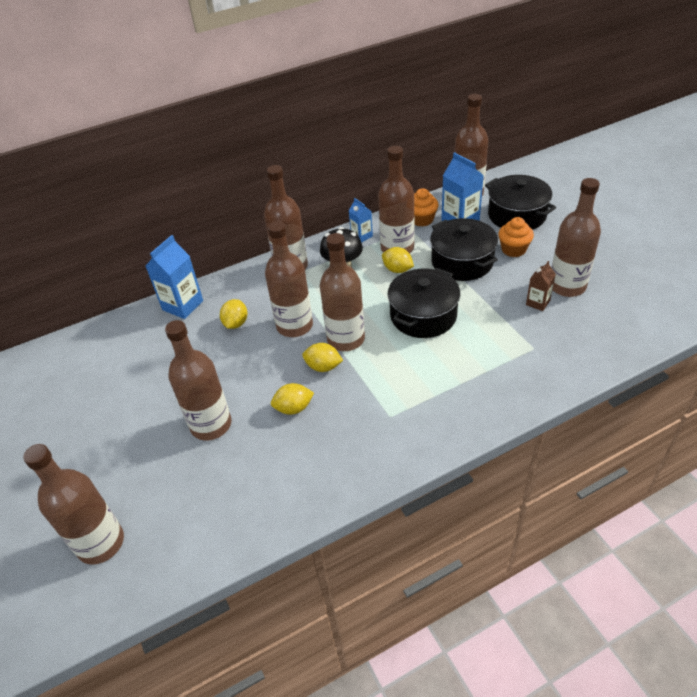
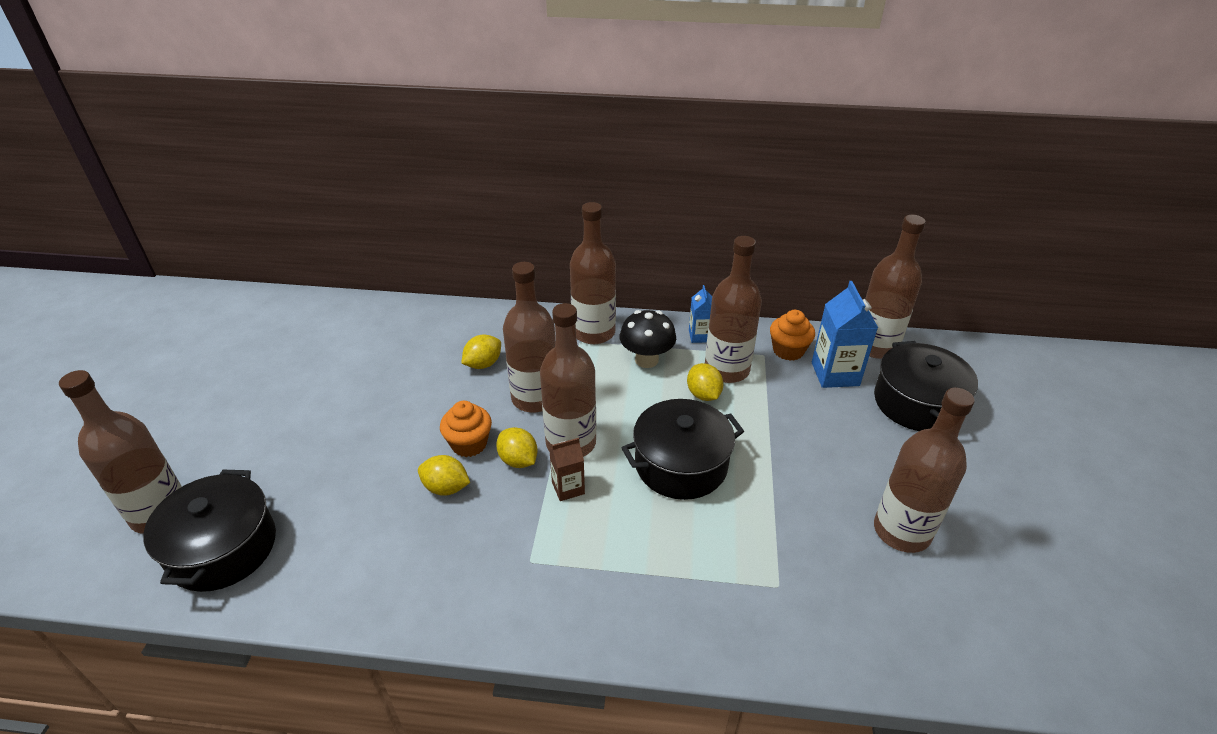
camera: 30 degrees right, 5 degrees down
blue carton [146,235,203,319] -> none
brown bottle [165,320,232,440] -> none
black pot [430,218,498,281] -> black pot moved to [143,470,276,592]
orange cupcake [498,217,534,257] -> orange cupcake moved to [440,401,492,457]
brown carton [526,261,556,311] -> brown carton moved to [549,438,585,501]

